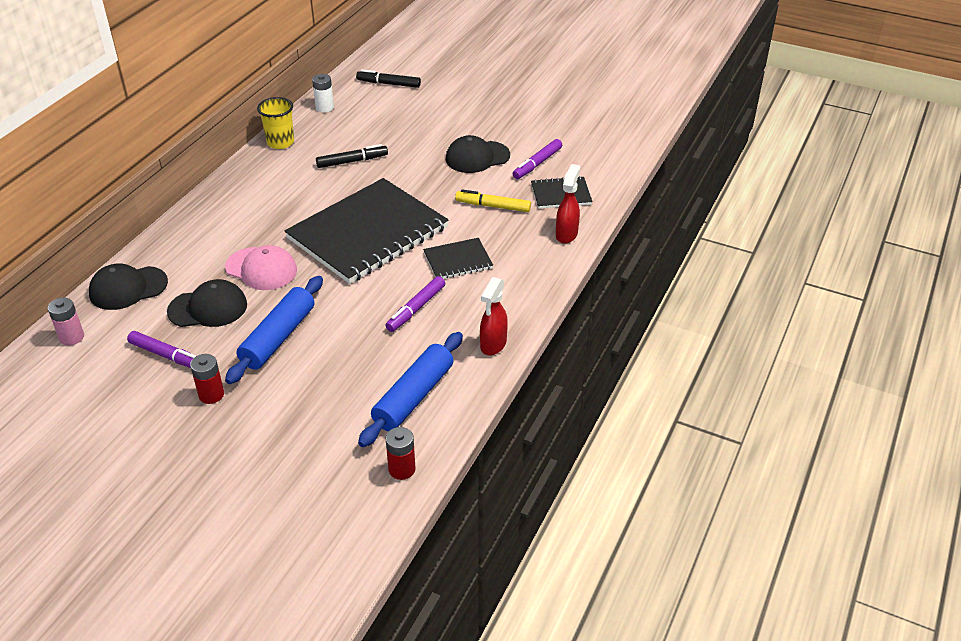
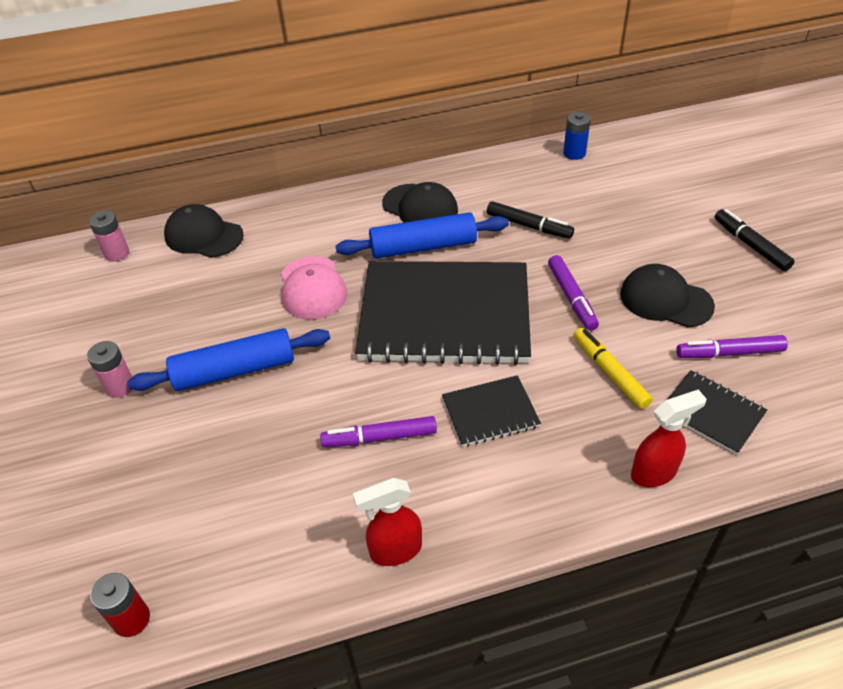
camera: 50 degrees right, 5 degrees up
purple marker [127,331,196,368] -> purple marker moved to [548,255,599,331]
black cap [167,279,247,327] -> black cap moved to [382,182,458,223]
red battery [190,354,224,404] -> pink battery [87,341,132,398]
yellow cup [257,97,294,149] -> none
white battery [312,74,334,112] -> blue battery [563,112,591,160]
black marker [356,69,421,88] -> black marker moved to [715,209,795,271]
blue rolling pin [358,332,463,447] -> blue rolling pin moved to [336,212,509,259]
black notebook [423,238,493,279] -> black notebook turned 45 degrees counterclockwise [442,375,541,447]

